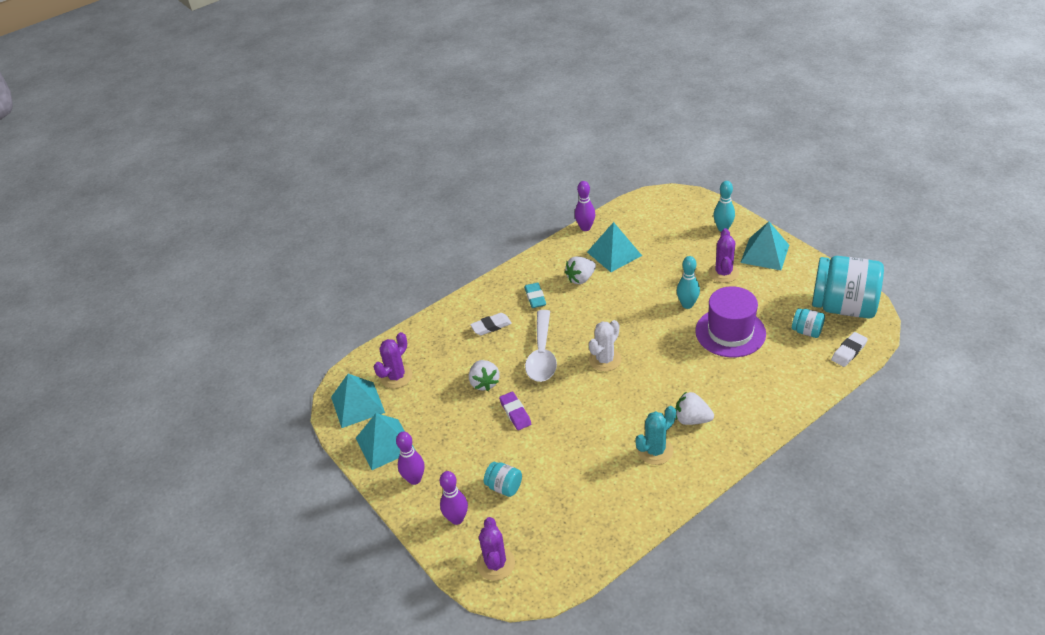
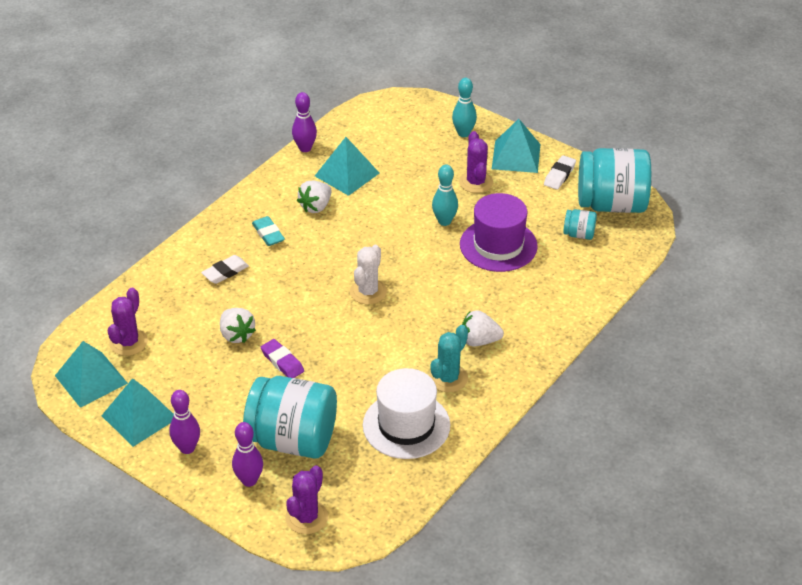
camera: 20 degrees left, 0 degrees up
purple cactus [477,517,515,581] -> purple cactus turned 45 degrees clockwise [285,465,328,534]
turquoise jar [484,462,522,497] -> turquoise jar [243,376,337,459], size x2.28
white spoon [525,310,557,382] -> none
white eraser [831,332,868,367] -> white eraser moved to [544,155,576,190]
none -> white hat [363,368,450,459]

